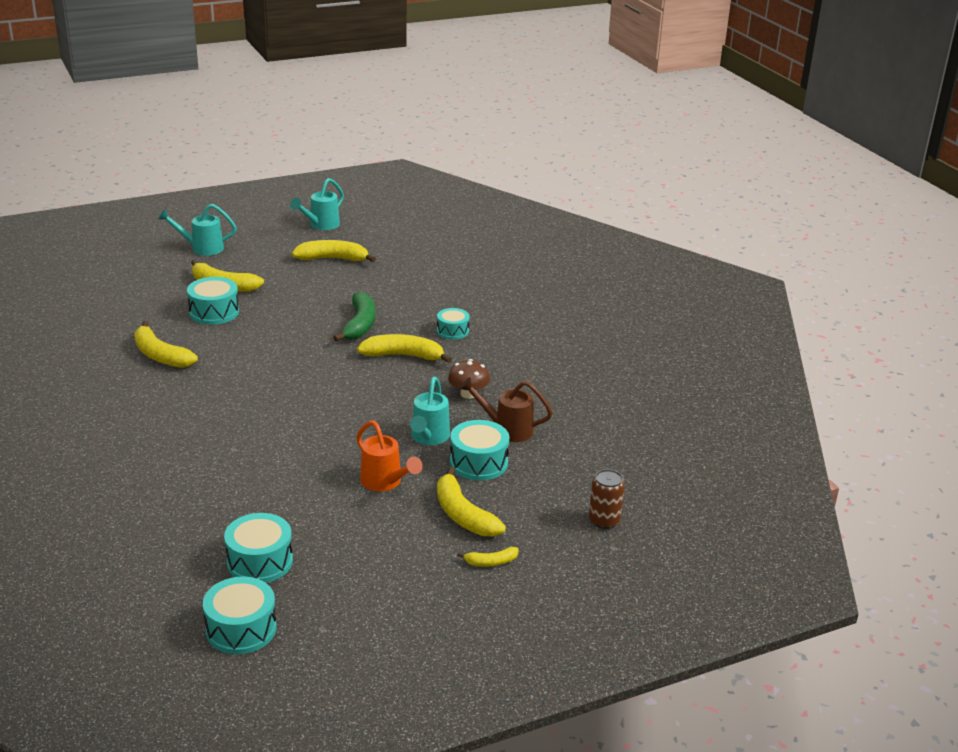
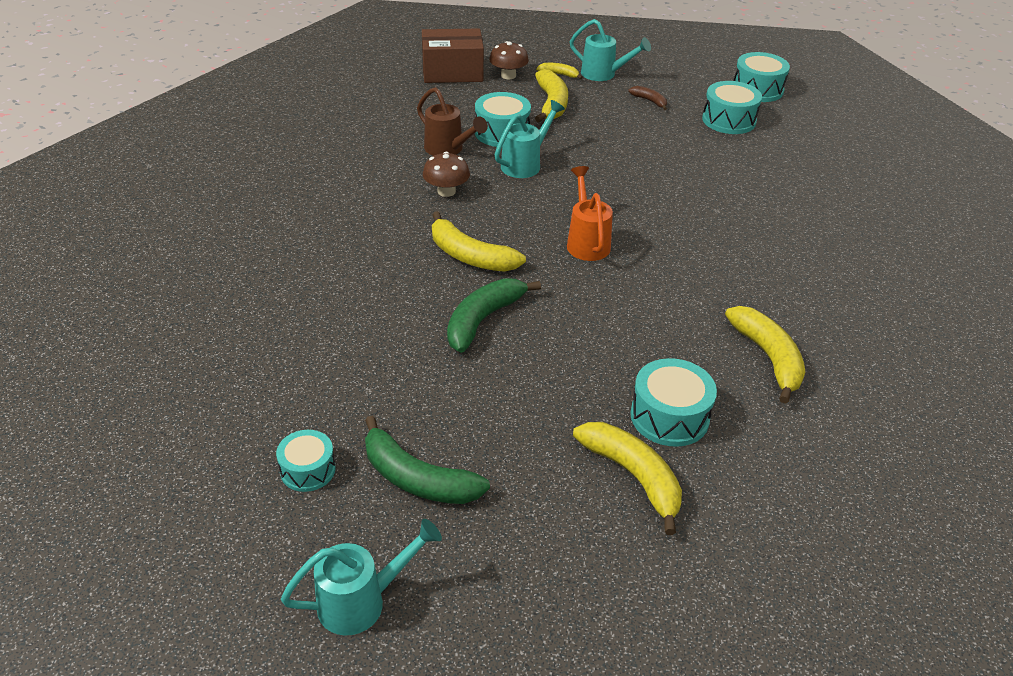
camera: 150 degrees left, 10 degrees up
turquoise watering can [158,204,237,256] -> turquoise watering can moved to [570,19,651,81]
yellow banana [292,240,376,262] -> green banana [365,416,490,504]
orange watering can [356,420,423,491] -> orange watering can moved to [567,166,613,261]
turquoise drum [437,308,470,340] -> turquoise drum moved to [276,430,336,492]
brown can [589,469,625,529] -> brown box [422,29,484,83]
none -> brown mushroom [489,41,529,79]
none -> brown banana [628,86,667,110]

